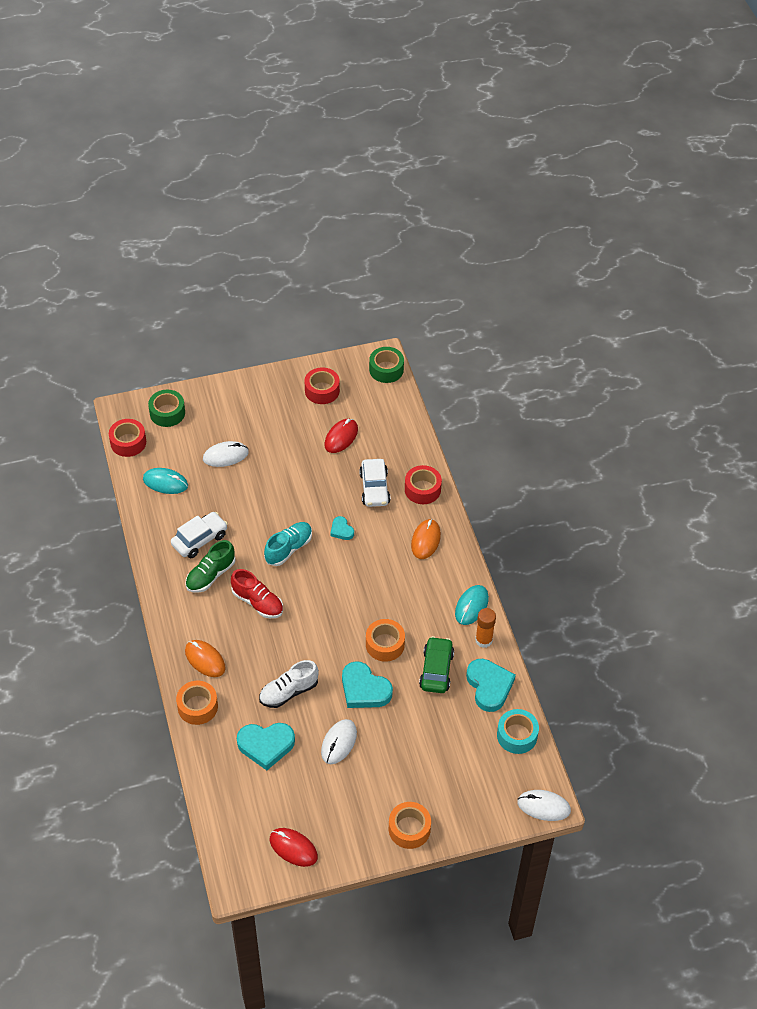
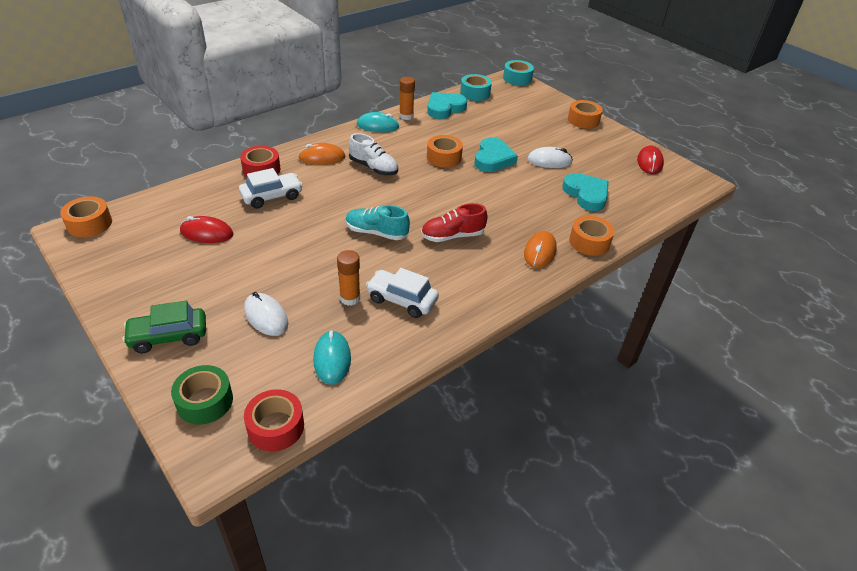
camera: 115 degrees left, 10 degrees down
green shoe [185,540,235,593] -> none
red shoe [231,569,283,618] -> red shoe turned 120 degrees counterclockwise [421,203,488,242]
white shoe [259,660,319,708] -> white shoe moved to [349,133,398,175]
red tape [305,367,340,404] -> none
turquoise heart [330,516,354,540] -> none
green tape [369,347,404,383] -> orange tape [60,196,112,237]
green car [419,636,454,693] -> green car moved to [122,301,206,353]
white mouse [517,790,571,821] -> turquoise tape [503,60,534,85]
none -> orange glue stick [337,250,360,306]

